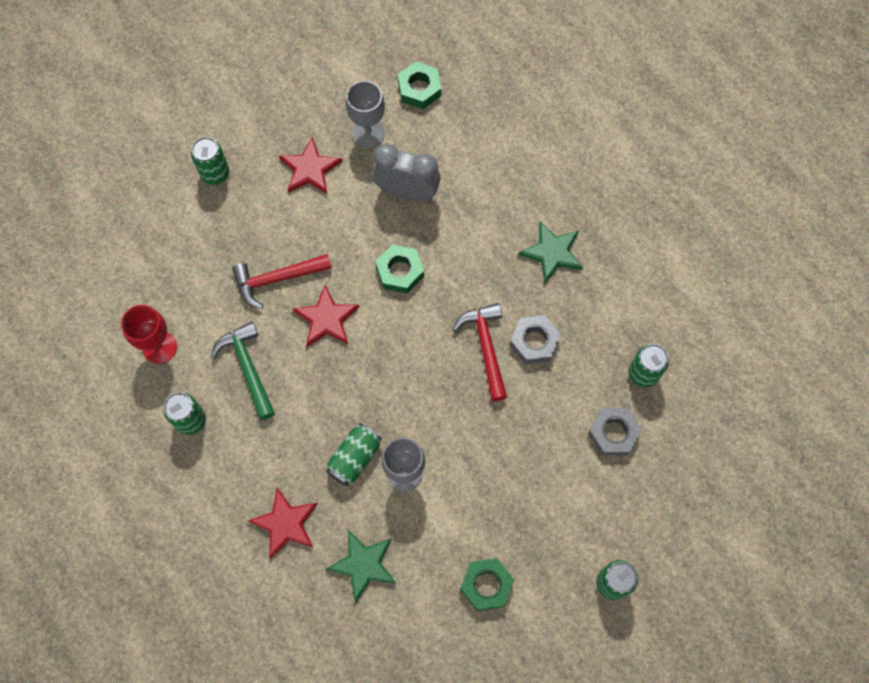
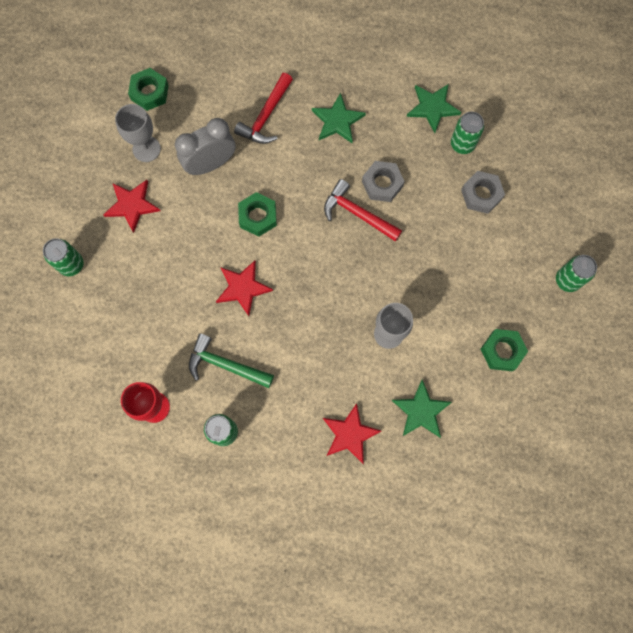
camera: 45 degrees left, 5 degrees up
red hammer [232,254,332,309] -> red hammer moved to [234,73,293,144]
green can [326,423,382,486] -> none
none -> green star [407,84,461,133]

